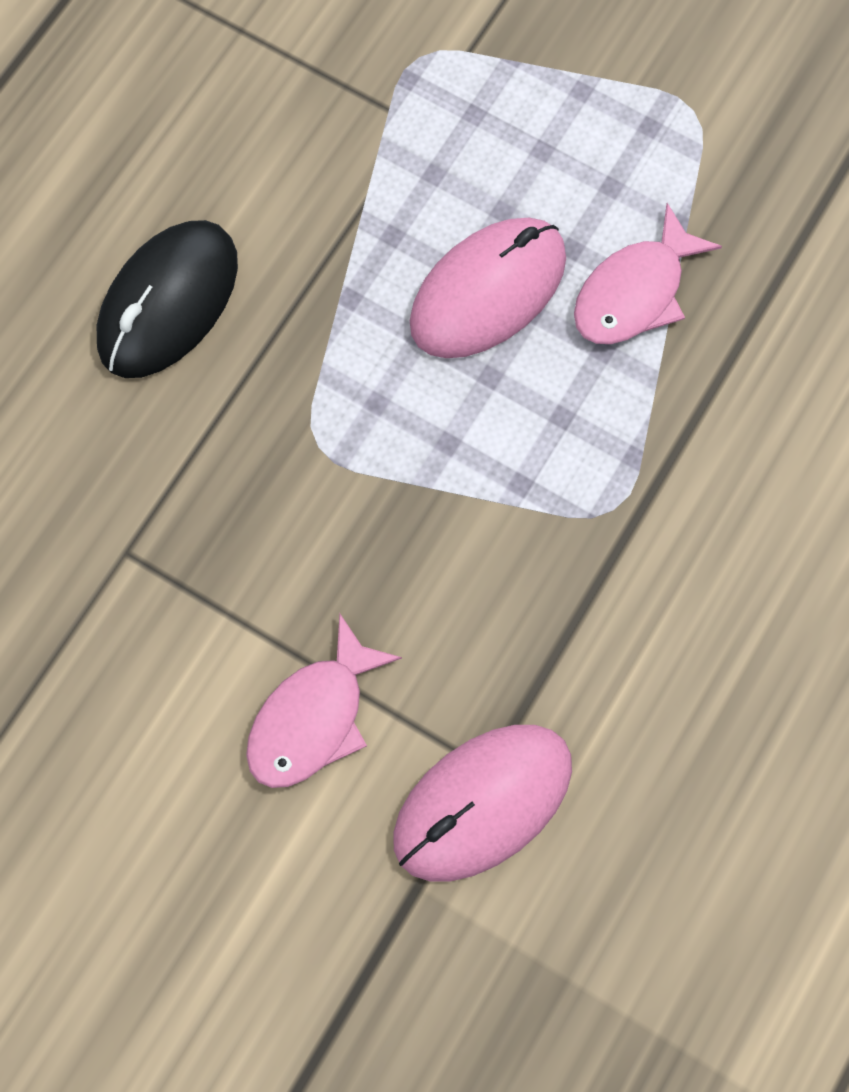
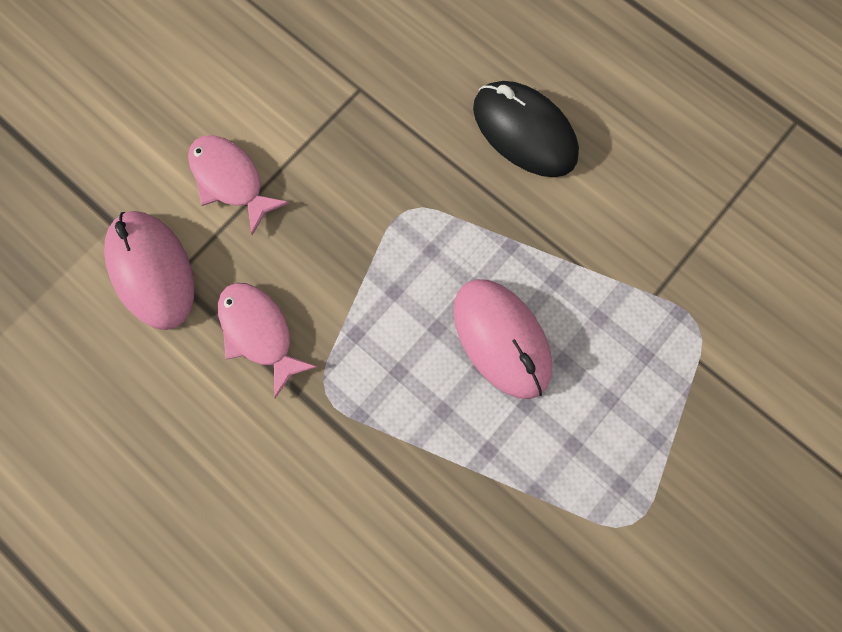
camera: 100 degrees right, 5 degrees up
pink fish [574,203,722,344] -> pink fish moved to [218,283,318,399]

